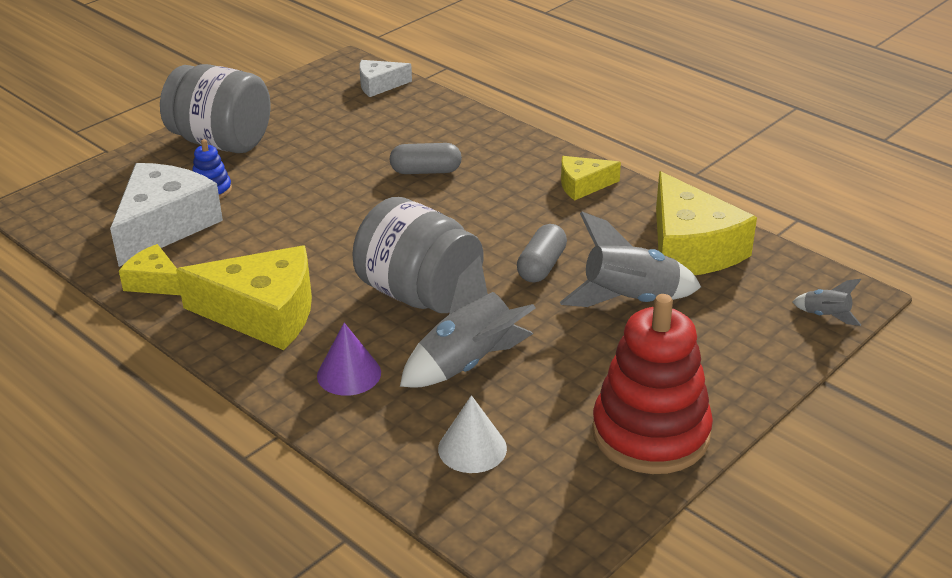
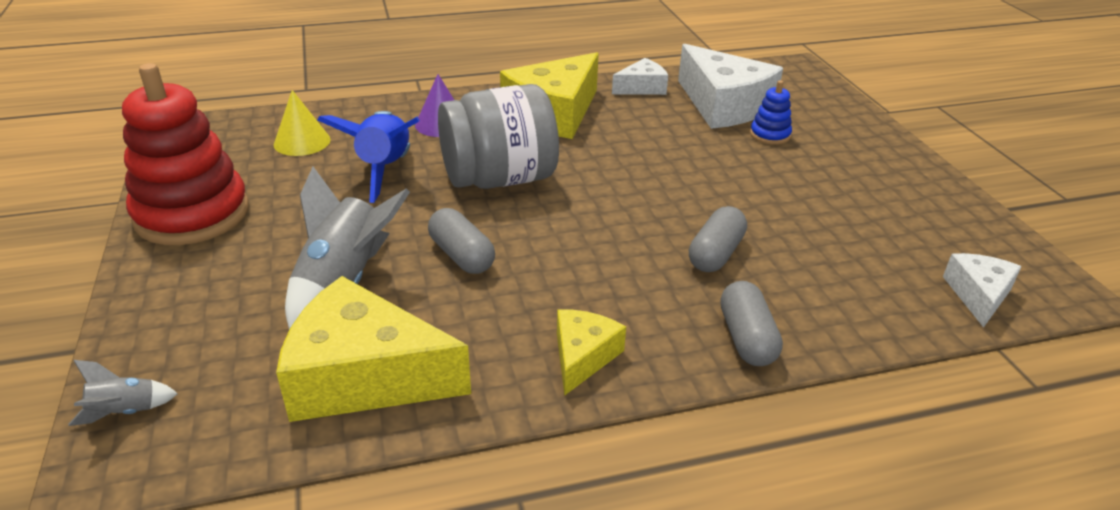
camera: 120 degrees right, 0 degrees up
yellow cheese [119,244,181,295] -> white cheese [612,58,668,95]
grey jar [160,64,270,153] -> none
grey rocket [400,256,536,388] -> blue rocket [318,111,420,203]
white cone [438,395,507,473] -> yellow cone [274,90,331,156]
none -> grey capsule [720,281,783,366]

